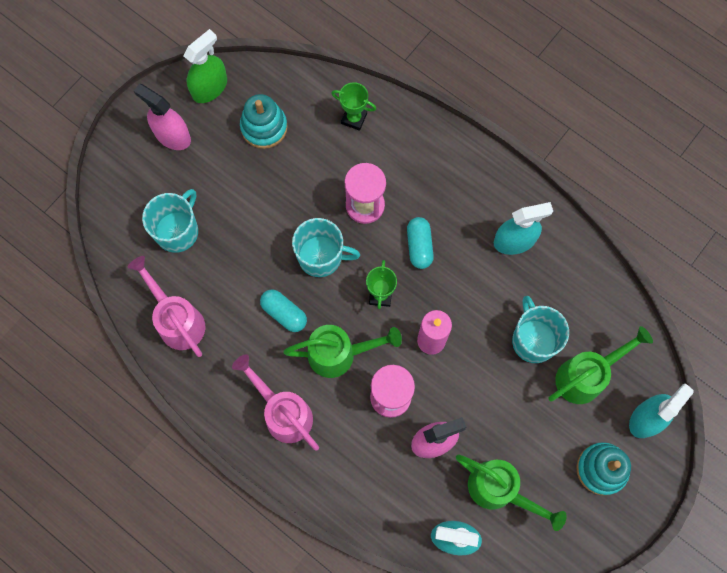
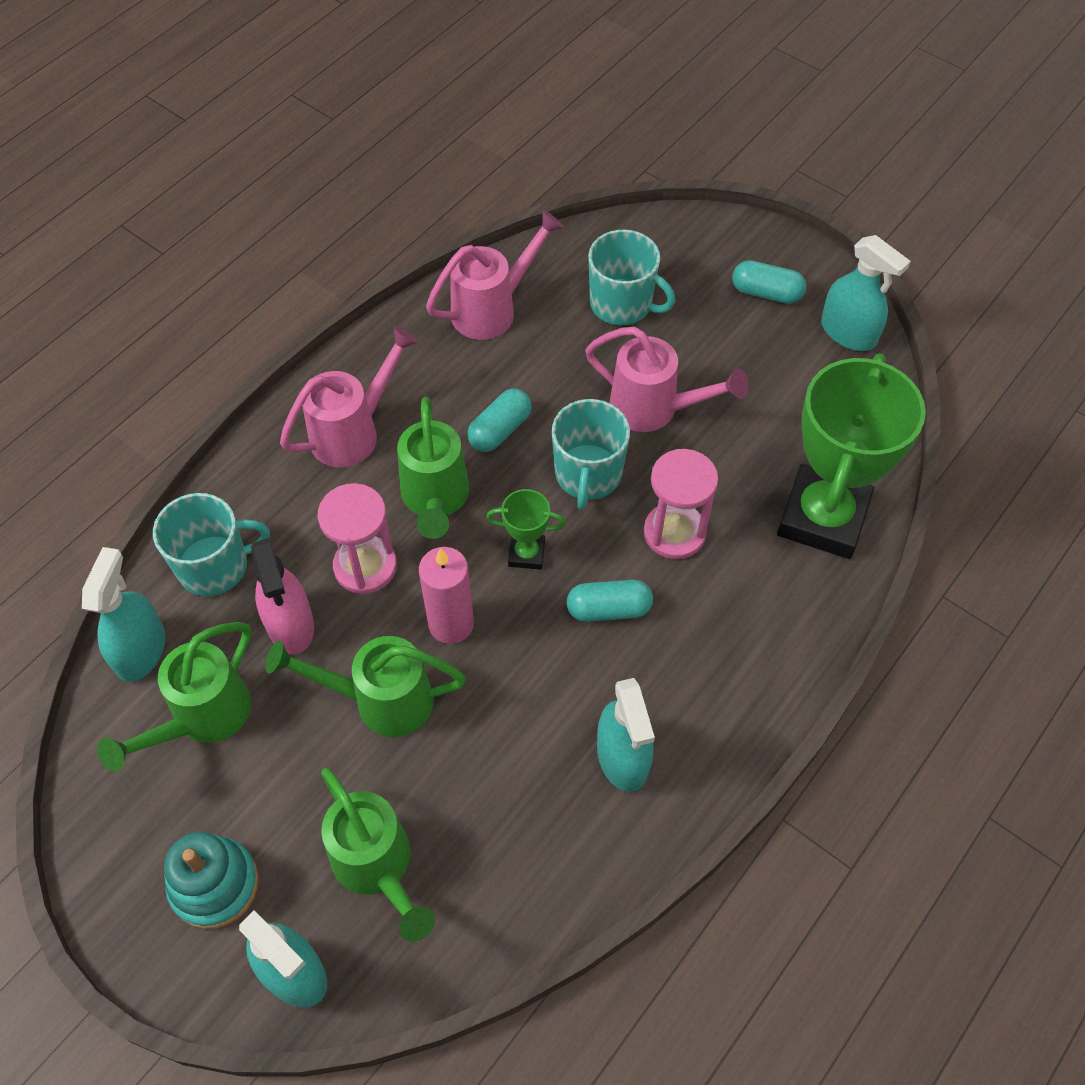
camera: 90 degrees right, 15 degrees down
pink spray bottle [134,84,191,150] -> turquoise capsule [732,260,806,304]
green spray bottle [184,29,227,103] -> turquoise spray bottle [821,235,911,351]
turquoise stacking toy [240,94,288,149] -> none
green trophy [331,82,376,131] -> green trophy [777,353,926,559], size x2.28
turquoise mug [512,296,569,363] -> turquoise mug moved to [153,493,270,596]
none -> green watering can [265,636,466,737]
none -> pink watering can [585,327,749,432]

